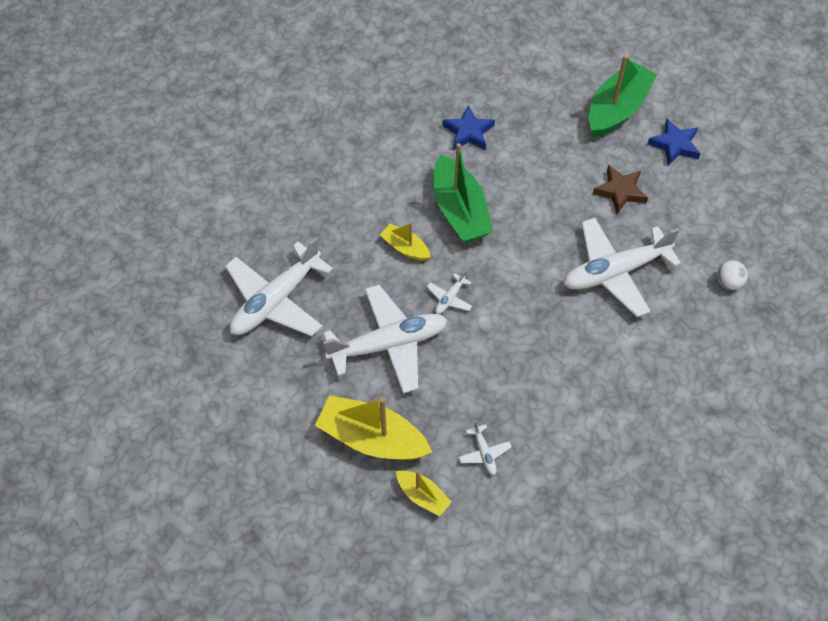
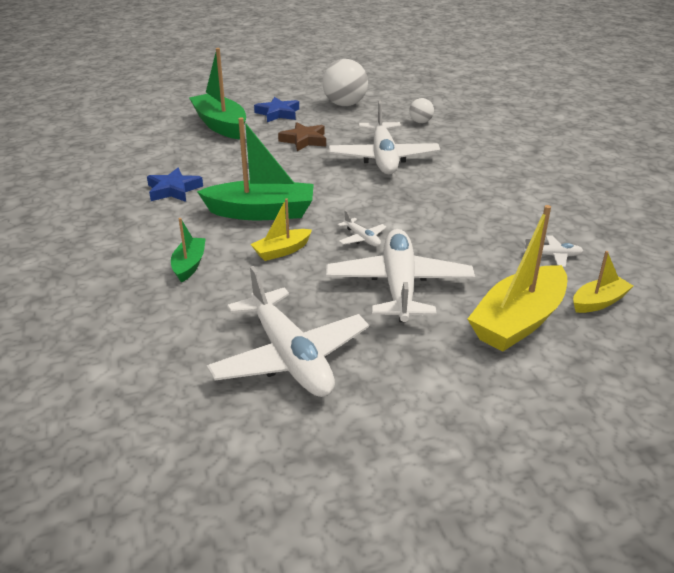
camera: 70 degrees left, 25 degrees down
none -> green boat [171,218,206,283]
none -> white ball [322,59,368,106]

